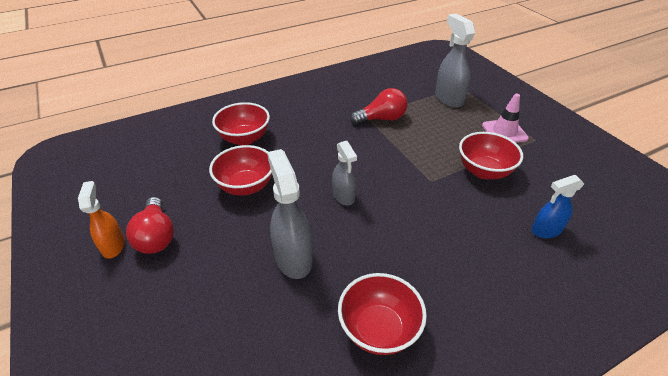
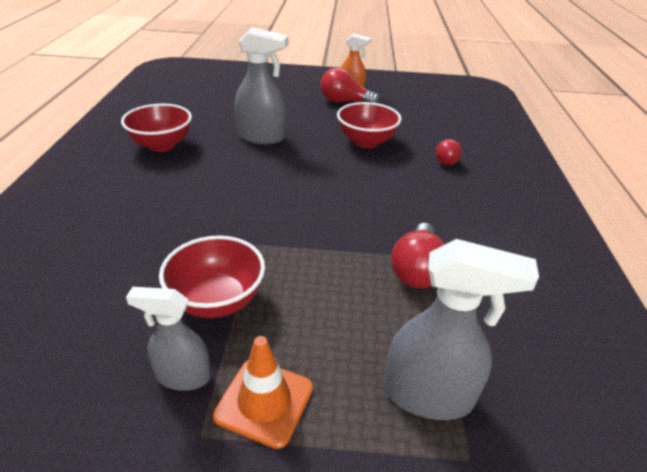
camera: 120 degrees right, 5 degrees down
red bowl [212,102,270,145] -> red light bulb [435,139,462,165]
grey spray bottle [332,141,357,206] -> grey spray bottle moved to [126,287,211,391]
pink traffic cone [482,94,529,143] -> orange traffic cone [213,336,313,449]
blue spray bottle [531,175,584,238] -> none

